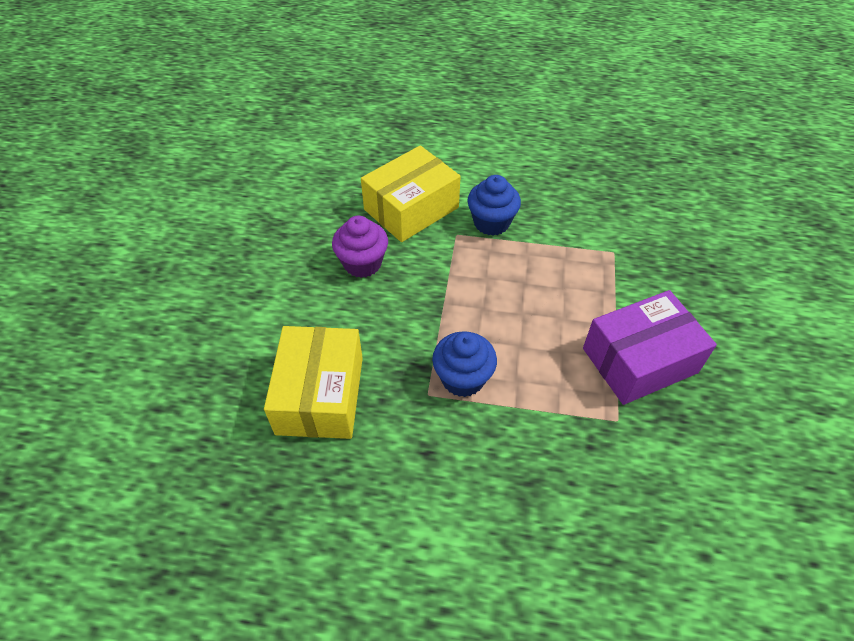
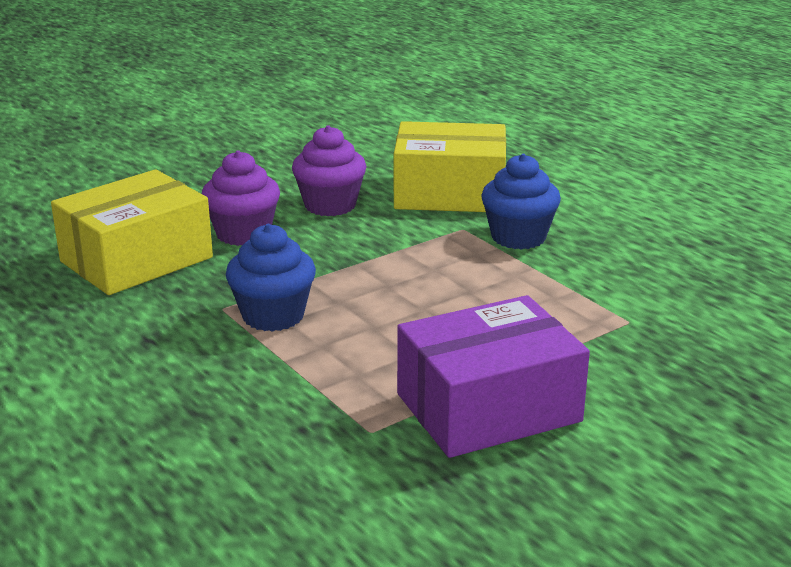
camera: 45 degrees right, 25 degrees down
purple box [583,290,717,405] -> purple box turned 45 degrees counterclockwise [397,295,590,458]
none -> purple cupcake [202,150,280,246]

